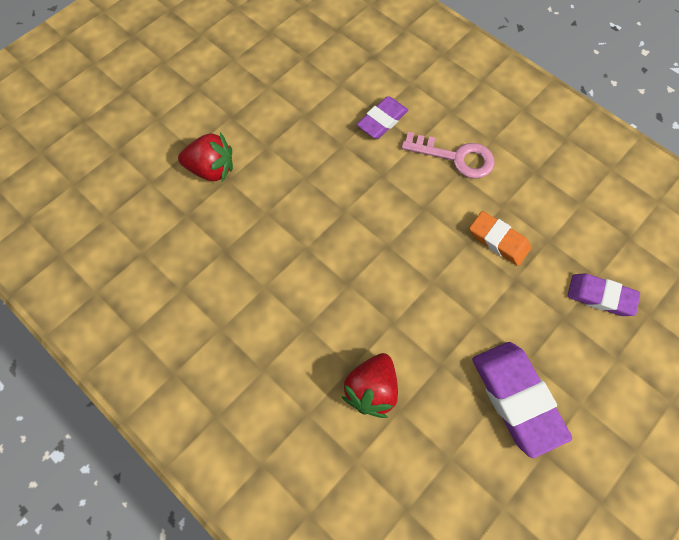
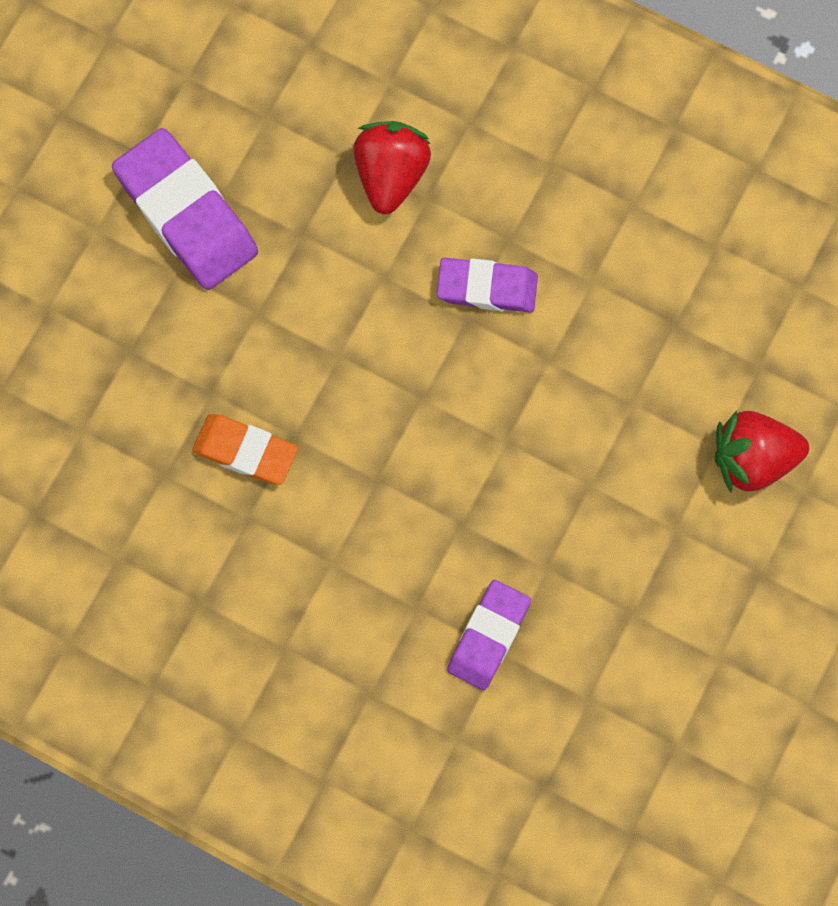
camera: 165 degrees right, 10 degrees up
pink key [401,132,494,179] -> none
purple eraser [567,273,640,316] -> purple eraser moved to [437,258,538,313]

